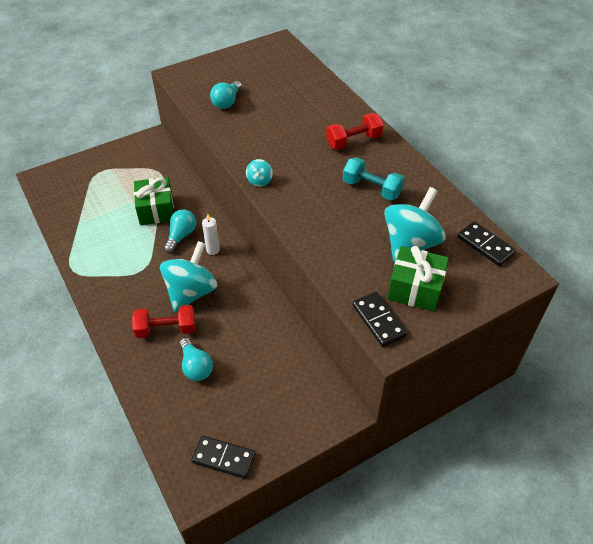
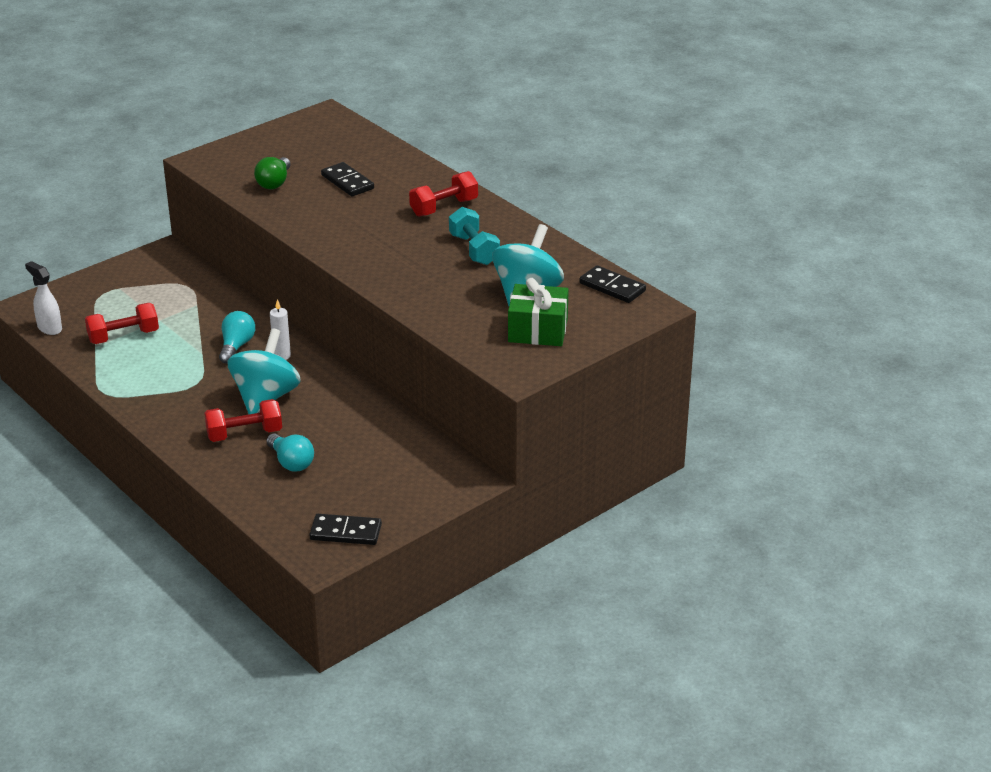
camera: 10 degrees left, 15 degrees down
green gift [134,177,174,225] -> none
turquoise light bulb [210,81,242,109] -> green light bulb [254,157,291,189]
turquoise spinning top [246,159,273,187] -> none
turquoise dumbbell [343,157,405,201] -> turquoise dumbbell turned 45 degrees clockwise [449,207,500,265]
black domino [352,292,407,347] -> black domino moved to [321,162,374,196]
none -> white spray bottle [25,261,62,335]
none -> red dumbbell [85,303,159,344]

